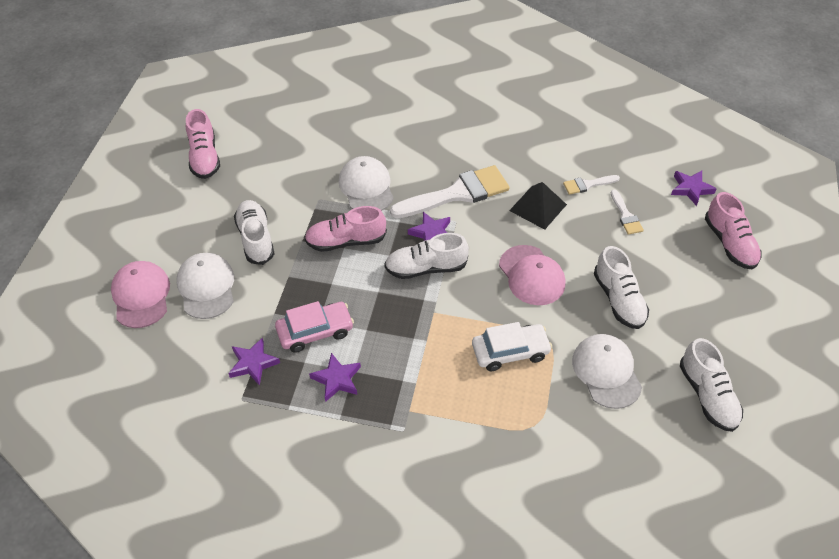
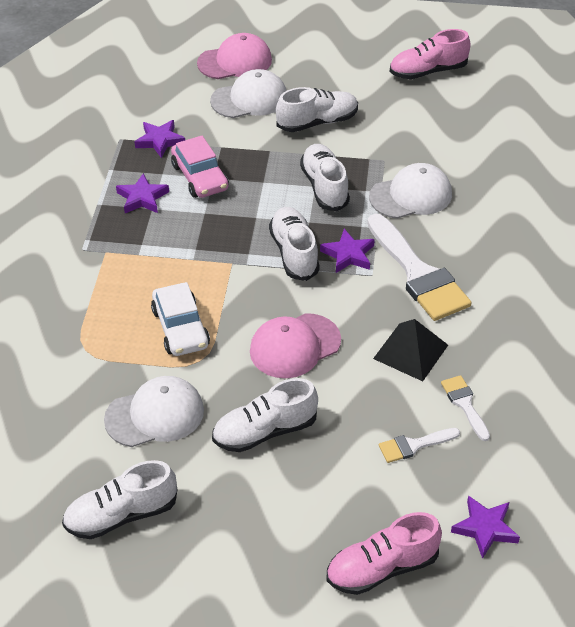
camera: 85 degrees right, 5 degrees down
pink shoe [304,206,387,252] -> white shoe [300,144,350,211]

